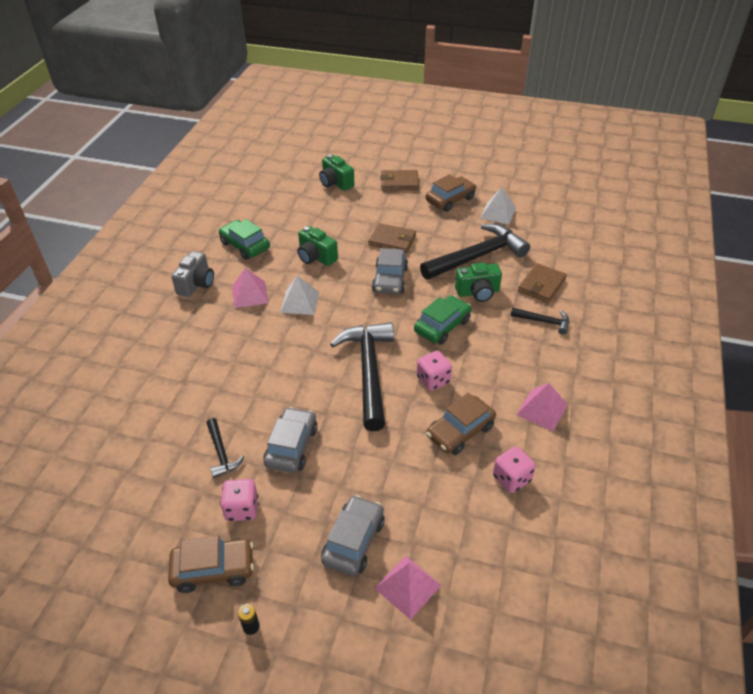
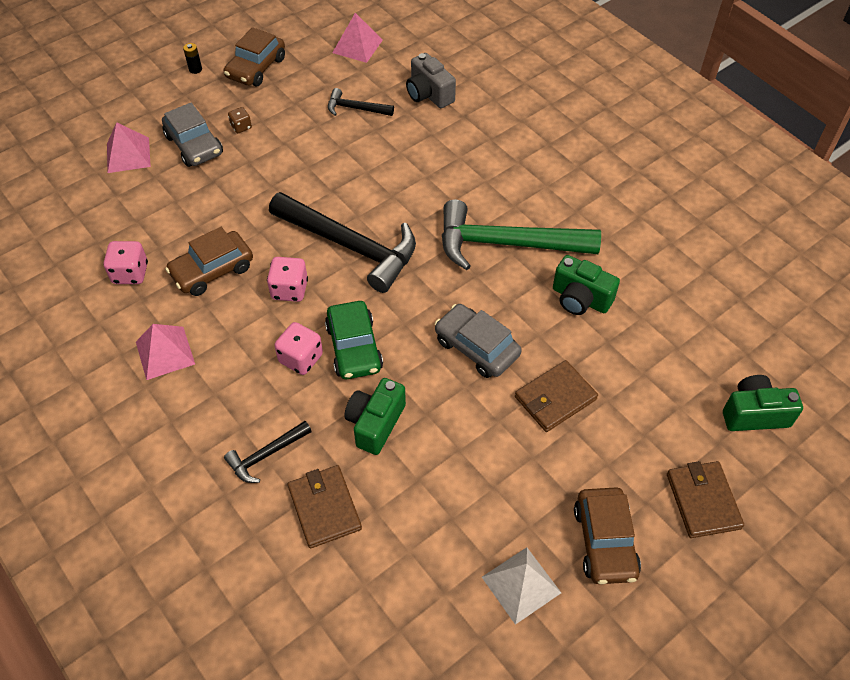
camera: 125 degrees right, 10 degrees up
grey camera [171,251,214,297] -> grey camera moved to [406,53,456,108]
green car [219,219,270,260] -> none
pink dice [220,479,258,521] -> pink dice moved to [274,322,323,375]
pink pyramid [232,268,269,308] -> pink pyramid moved to [332,13,383,63]
grey car [264,407,318,473] -> none
white pyramid [280,276,319,315] -> green hammer [442,200,601,270]
green camera [298,226,338,266] -> green camera turned 135 degrees counterclockwise [553,255,620,315]
brown wallet [380,170,419,191] -> brown wallet turned 45 degrees counterclockwise [667,461,744,538]
black hammer [420,224,530,280] -> none
brown car [426,393,496,455] -> brown car turned 120 degrees counterclockwise [165,227,253,296]
none -> brown dice [228,107,252,133]

